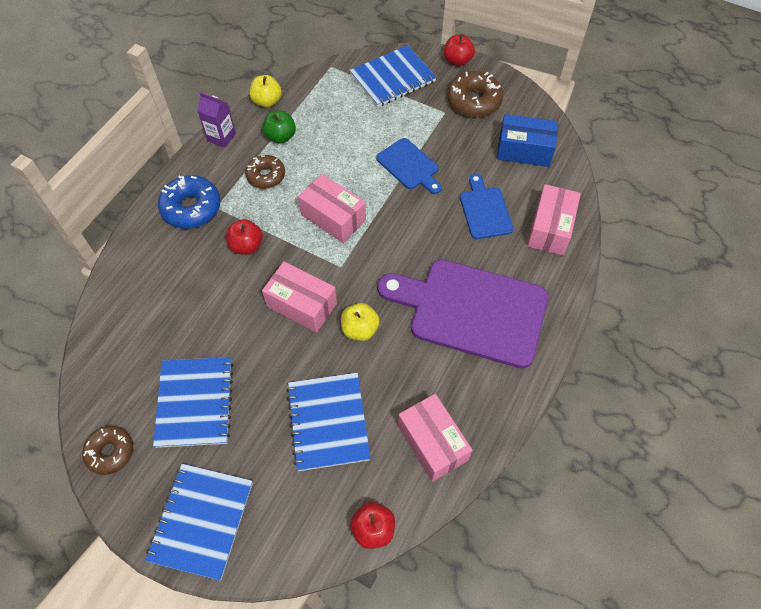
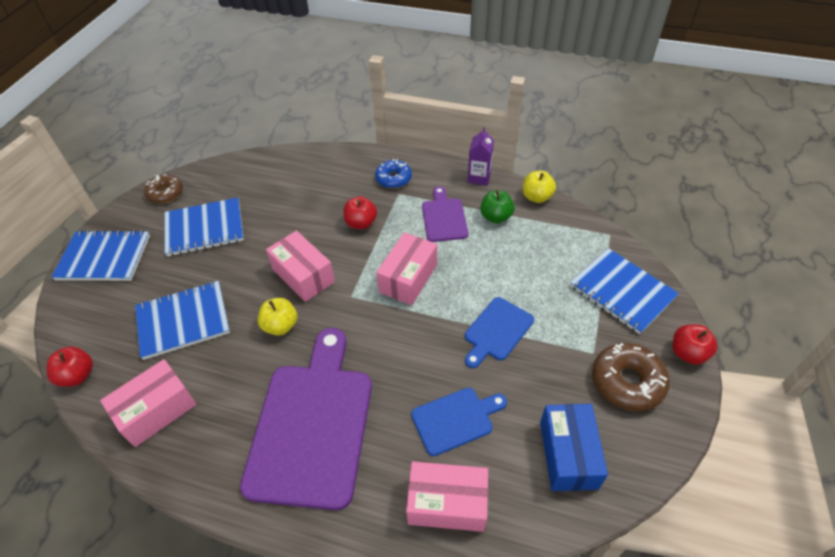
camera: 80 degrees right, 10 degrees down
blue donut [158,175,220,229] -> blue donut [375,159,412,188], size x0.67
brown donut [245,155,285,189] -> purple cutting board [422,186,468,242]
pink box [262,262,337,333] -> pink box turned 60 degrees counterclockwise [266,231,335,302]

